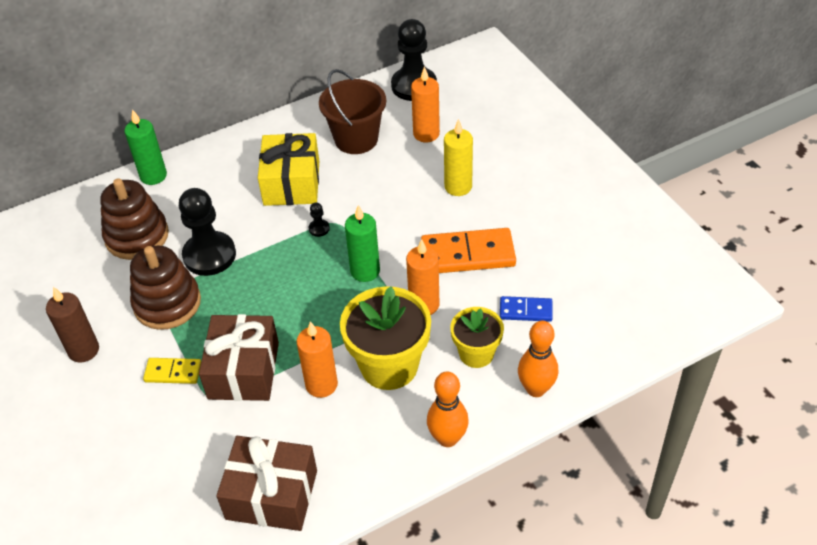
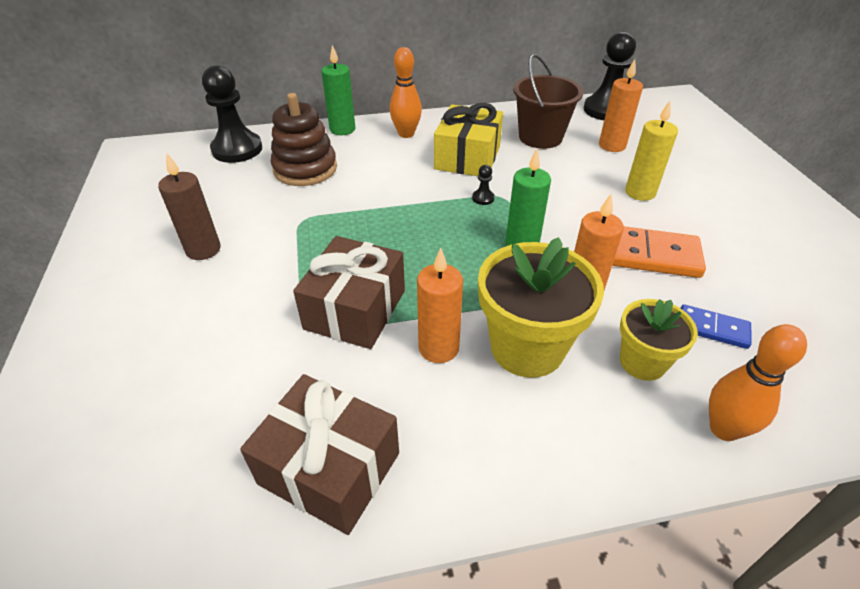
camera: 15 degrees right, 5 degrees down
brown stacking toy [130,246,201,330] -> none
yellow domino [143,358,201,384] -> none
black pawn [179,188,236,276] -> black pawn moved to [202,65,262,163]
orange bowling pin [427,371,469,447] -> orange bowling pin moved to [389,47,422,138]

